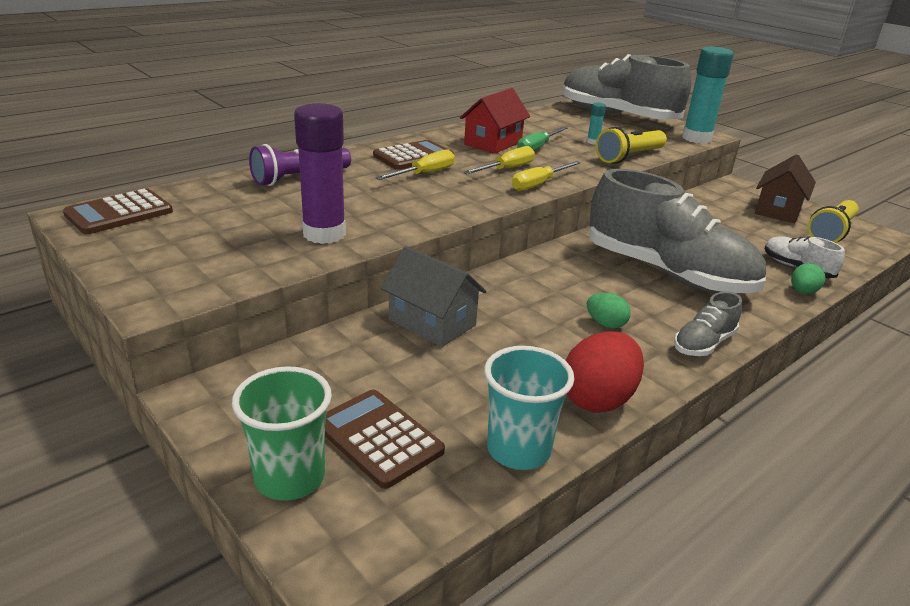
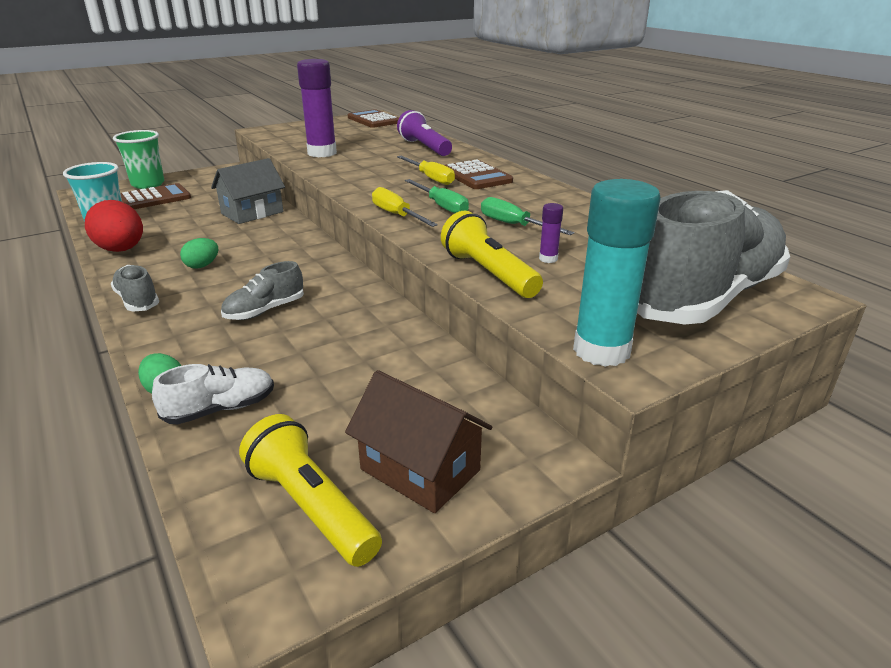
camera: 100 degrees right, 0 degrees up
red house [460,88,530,154] -> none
yellow screwdriver [463,146,535,174] -> green screwdriver [405,179,469,213]
turquoise glue stick [587,103,606,144] -> purple glue stick [539,203,563,263]
grey shoe [589,169,766,293] -> grey shoe [221,261,304,320], size x0.43

